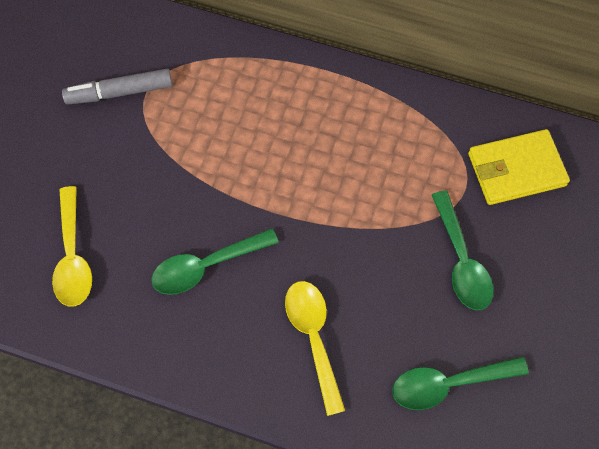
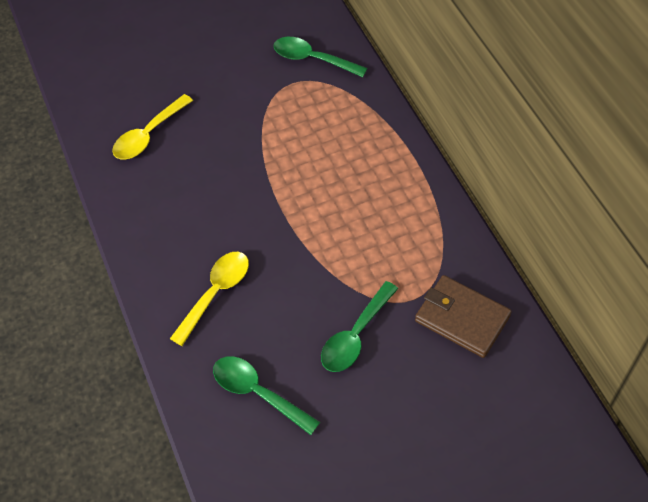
camera: 50 degrees right, 10 degrees down
grey marker [62,69,173,105] -> none
green spoon [151,228,279,295] -> green spoon moved to [273,37,367,77]
yellow wallet [468,129,570,205] -> brown wallet [415,275,512,358]

